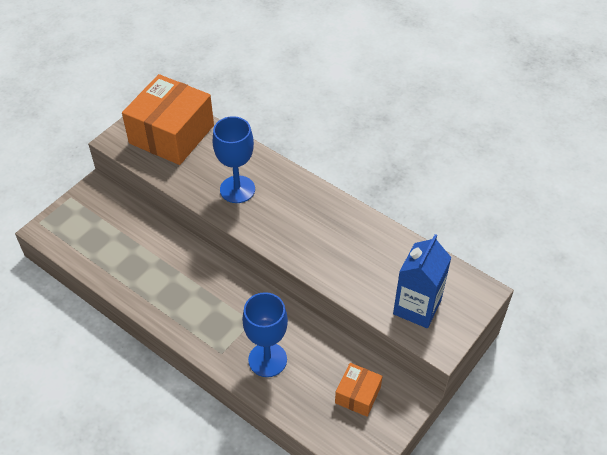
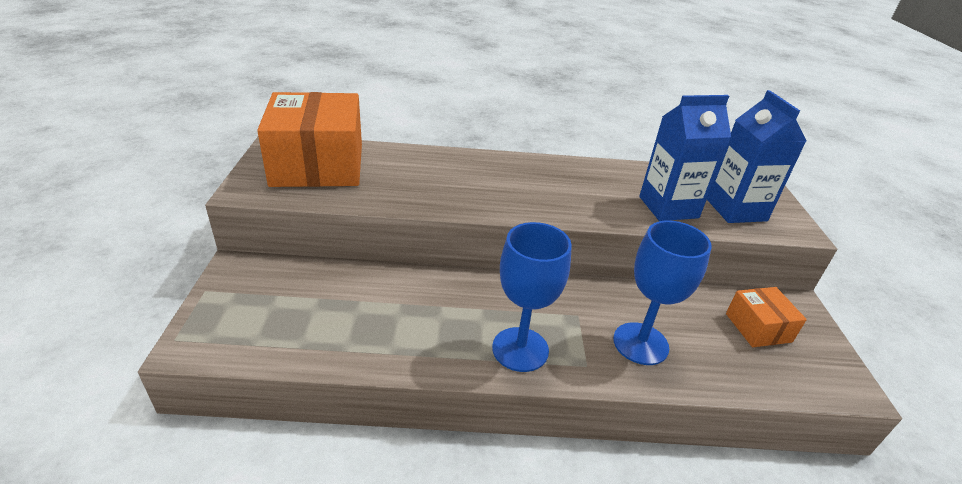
camera: 40 degrees left, 15 degrees down
blue goblet [213,116,255,203] -> blue goblet moved to [492,222,572,372]
none -> blue carton [639,95,731,221]

